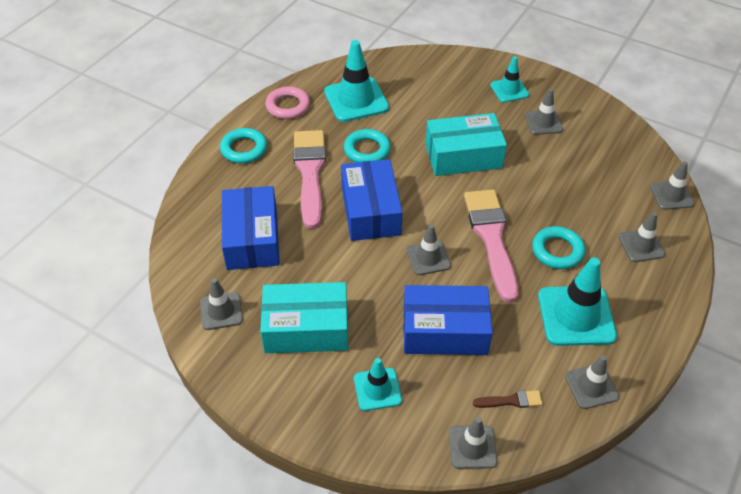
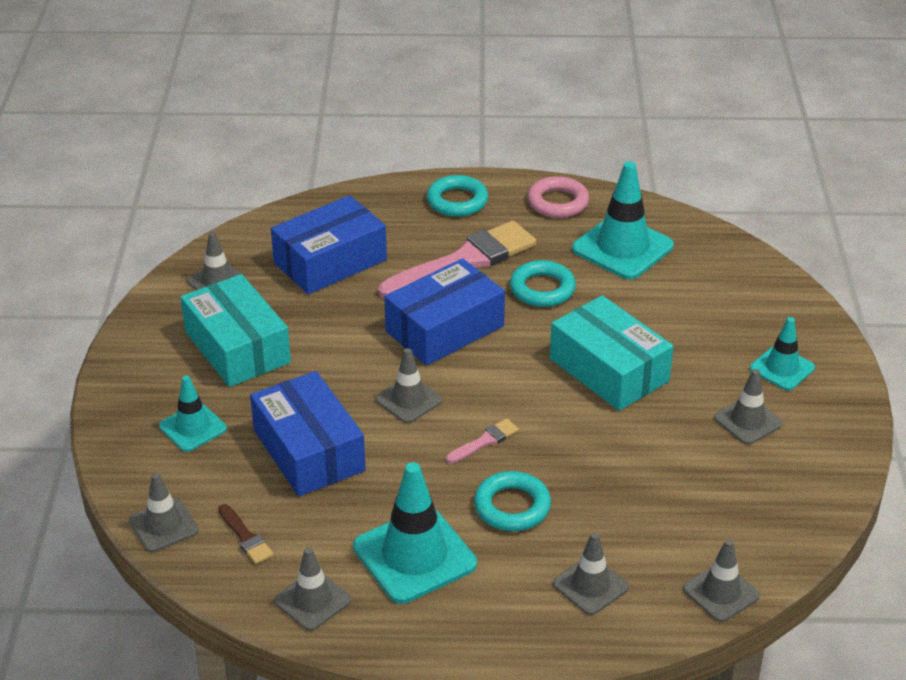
camera: 60 degrees right, 10 degrees down
pink brush [464,189,518,302] -> pink brush [446,419,519,463], size x0.42

